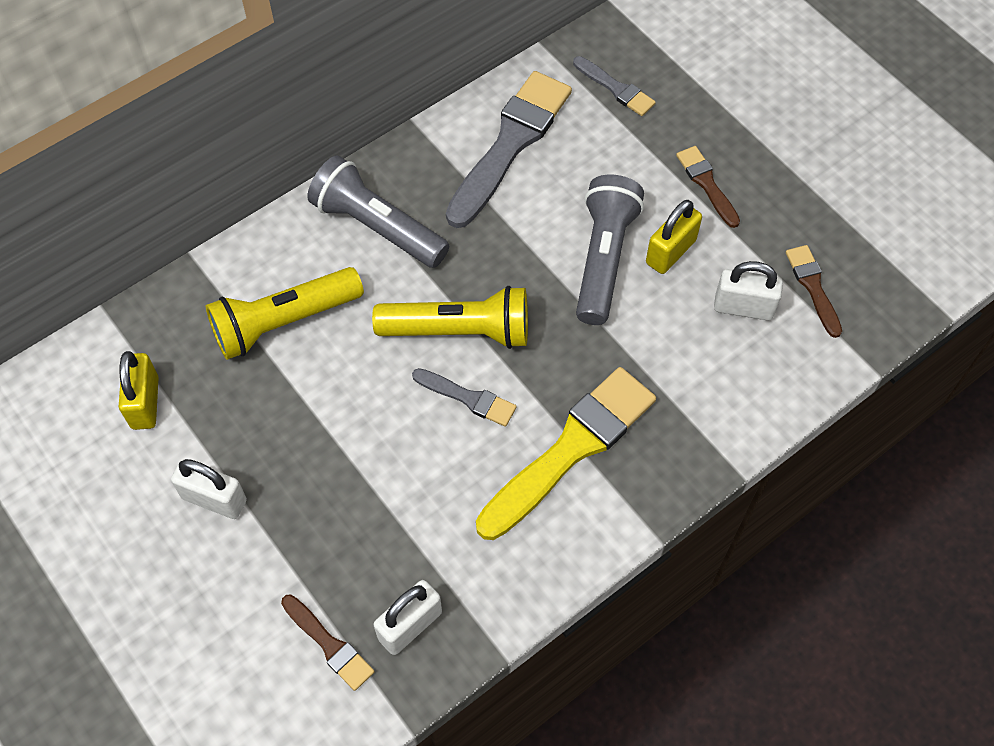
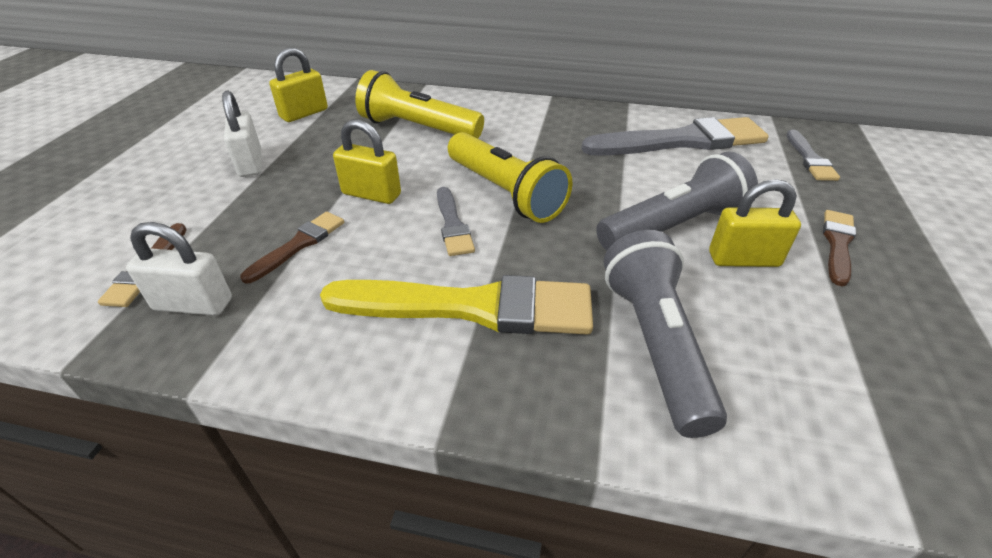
camera: 50 degrees right, 20 degrees down
grey flashlight [307,155,449,268] -> grey flashlight moved to [604,230,727,438]
white padlock [714,261,783,321] -> none
brown brush [786,245,842,338] -> brown brush moved to [240,212,344,284]
none -> yellow padlock [333,119,401,204]

